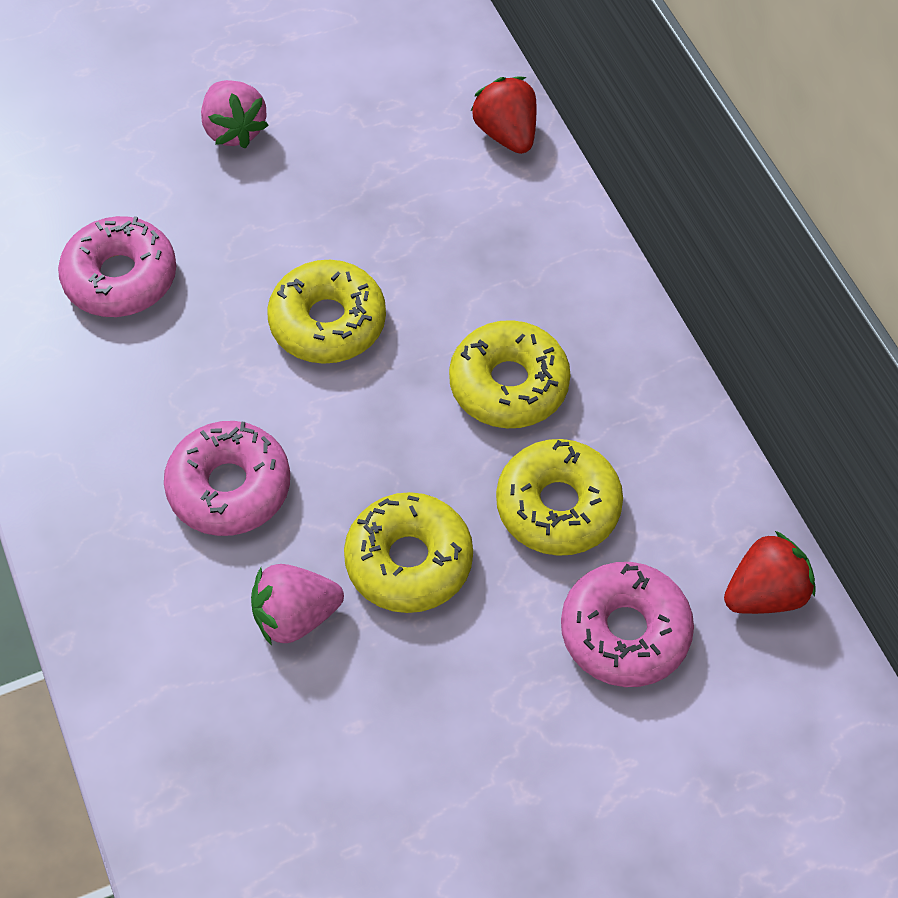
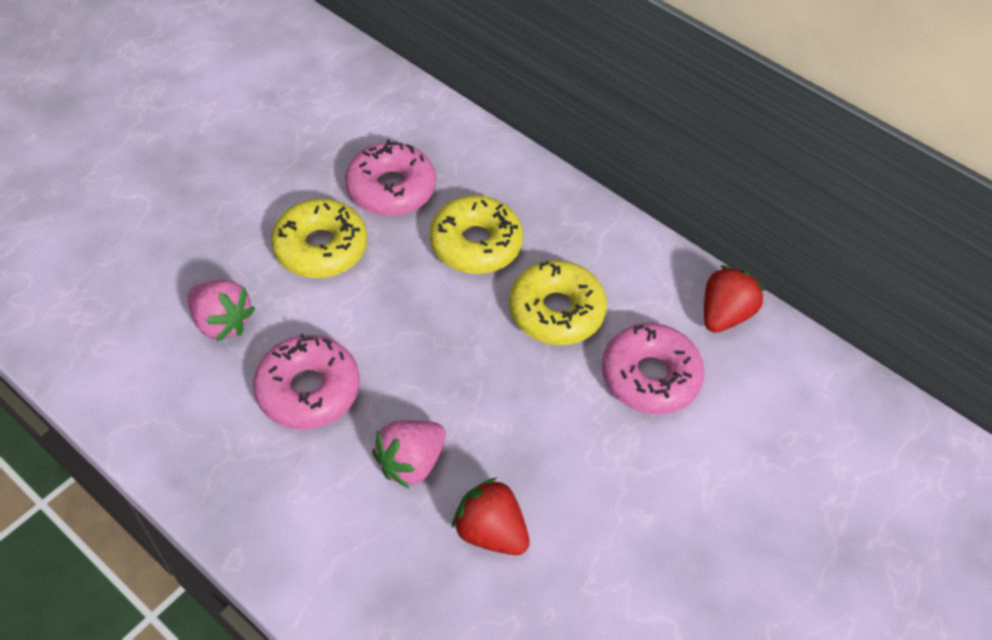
camera: 30 degrees left, 5 degrees down
pink donut [58,216,176,317] -> pink donut moved to [345,140,436,216]
pink strawberry [201,80,269,149] -> pink strawberry moved to [188,280,255,342]
yellow donut [344,492,473,613] -> none
red strawberry [471,77,536,154] -> red strawberry moved to [452,477,530,555]

